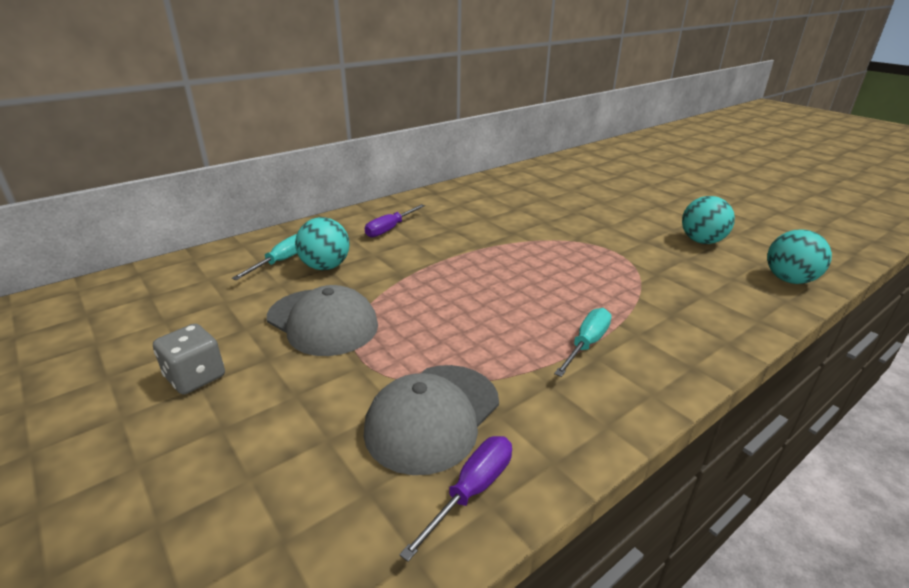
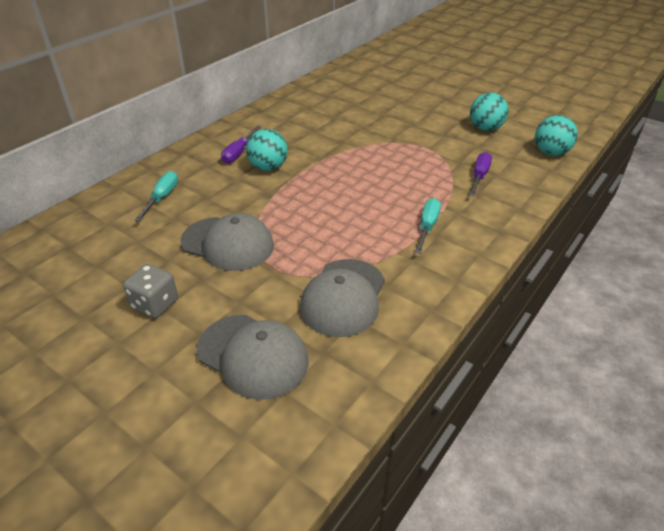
camera: 15 degrees left, 10 degrees up
turquoise ball [295,217,350,270] -> turquoise ball moved to [246,129,288,171]
purple screwdriver [399,436,512,562] -> purple screwdriver moved to [469,152,492,196]
none -> grey cap [197,315,309,400]

